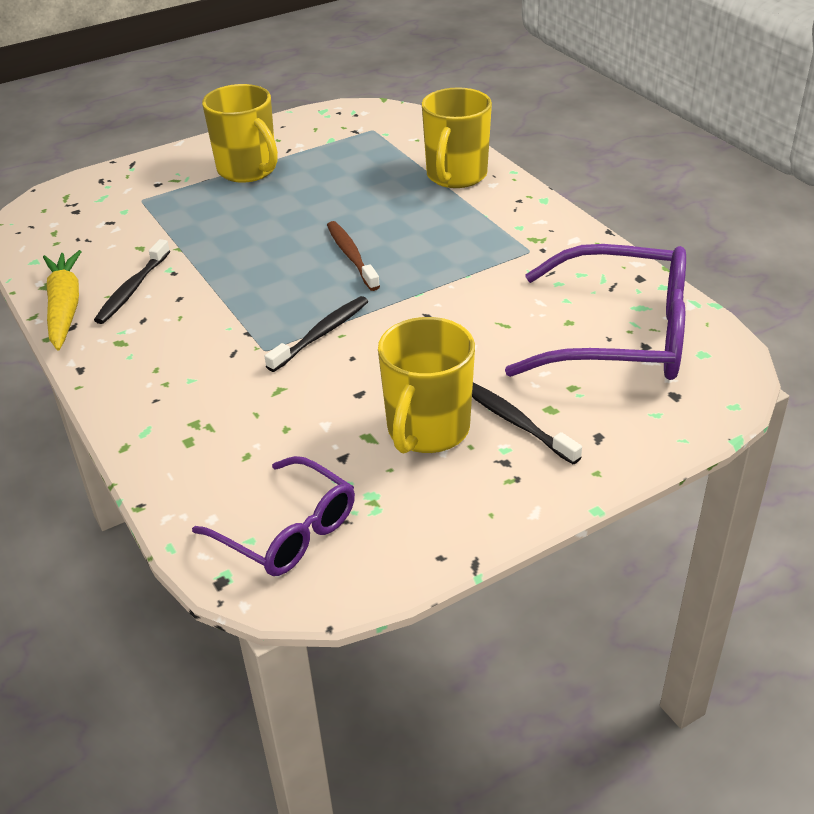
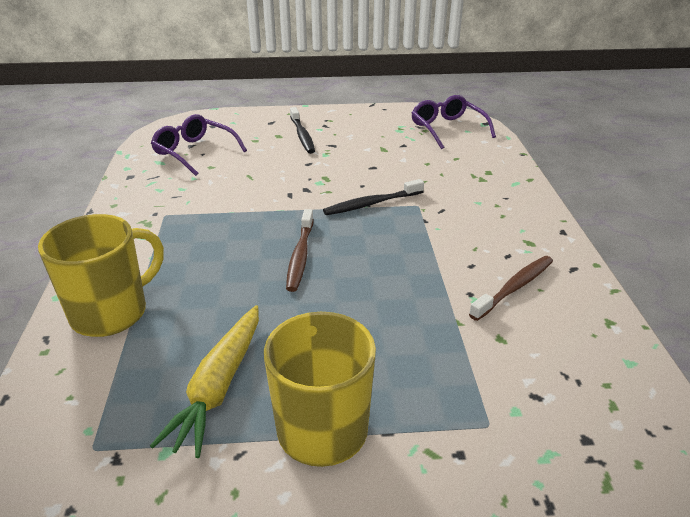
camera: 155 degrees left, 5 degrees down
yellow carrot [43,250,82,351] -> yellow carrot moved to [150,305,259,458]
black toothbrush [94,239,170,324] -> brown toothbrush [469,256,553,321]
yellow mug [378,317,475,453] -> none
purple glasses [505,244,686,380] -> purple glasses [151,114,247,176], size x0.59

